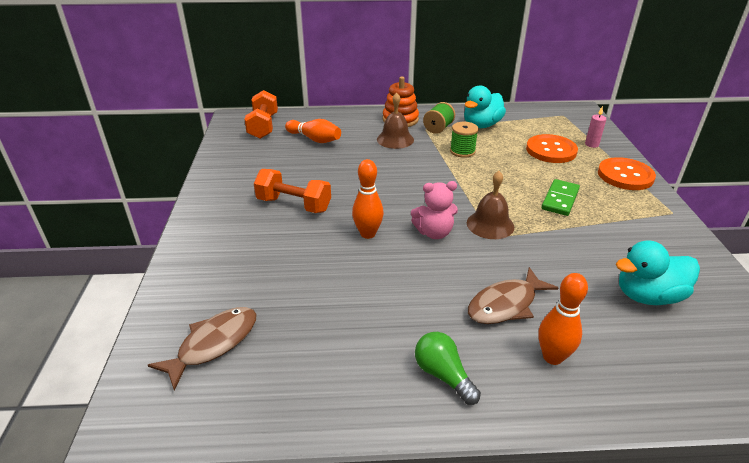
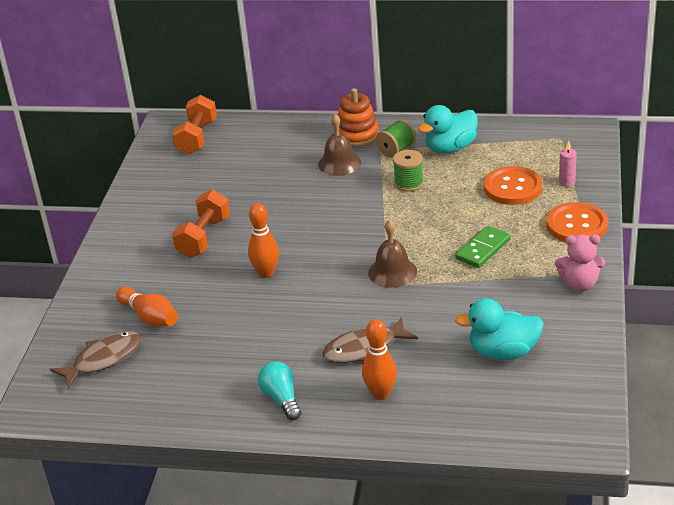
camera: 15 degrees right, 0 degrees up
orange dumbbell [254,169,331,213] -> orange dumbbell turned 75 degrees clockwise [172,190,230,258]
orange bowling pin [285,119,341,143] -> orange bowling pin moved to [116,287,178,327]
pink teddy bear [411,181,458,239] -> pink teddy bear moved to [555,235,605,292]
green light bulb [415,332,481,405] -> turquoise light bulb [258,361,301,420]

